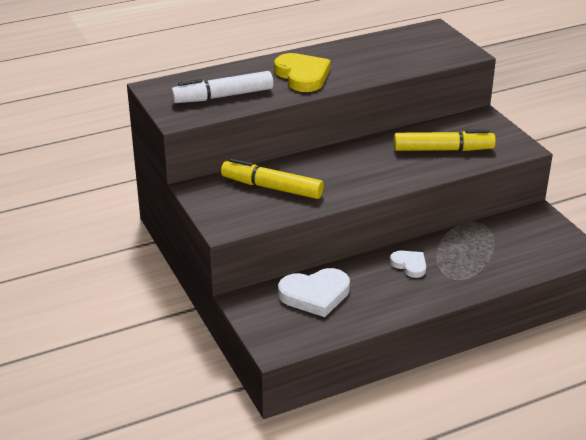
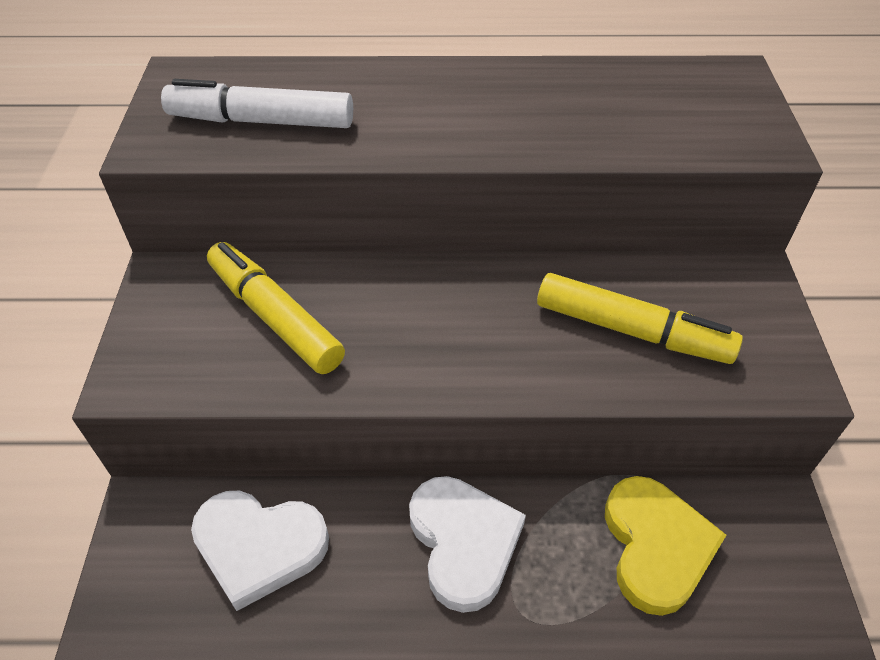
camera: 25 degrees right, 15 degrees up
yellow heart [274,53,330,92] -> yellow heart moved to [605,476,726,616]
white heart [390,251,426,278] -> white heart [409,476,526,613], size x1.73

